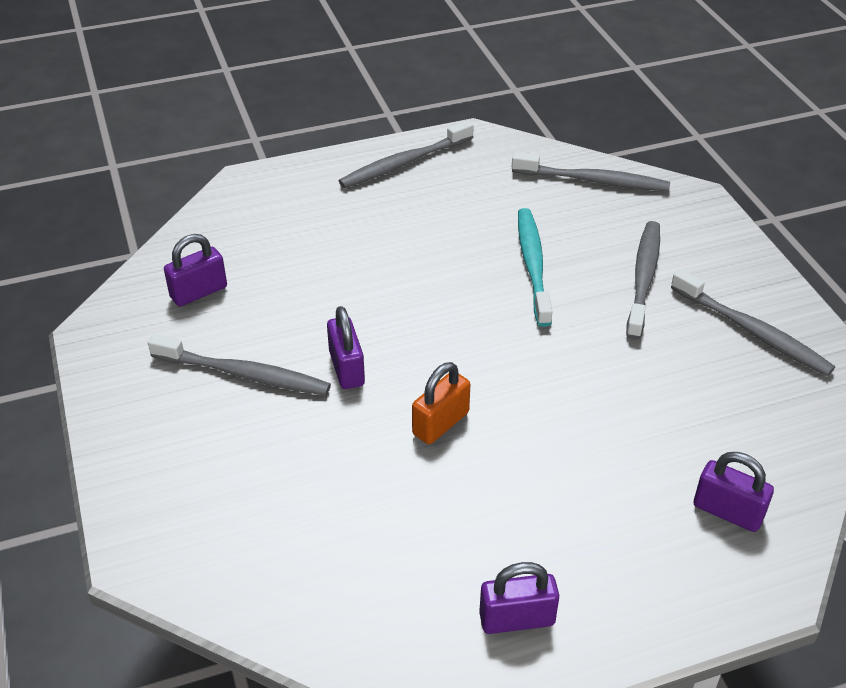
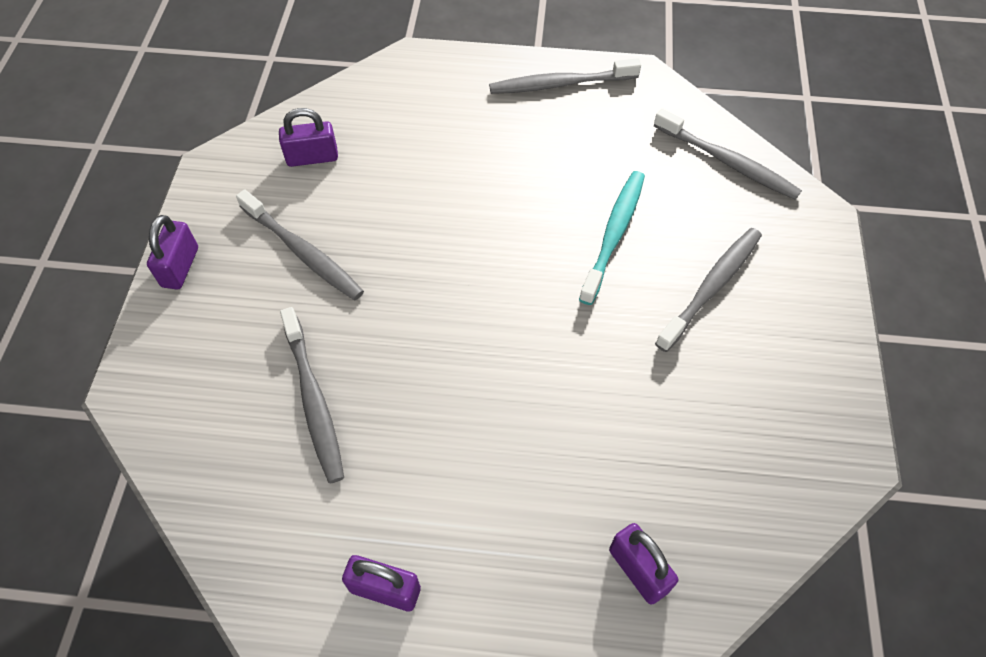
camera: 25 degrees right, 15 degrees up
purple padlock [327,306,365,389] -> purple padlock moved to [147,215,198,290]
orange padlock [412,362,470,444] -> none
grey toothbrush [671,269,835,376] -> grey toothbrush moved to [280,307,344,483]

